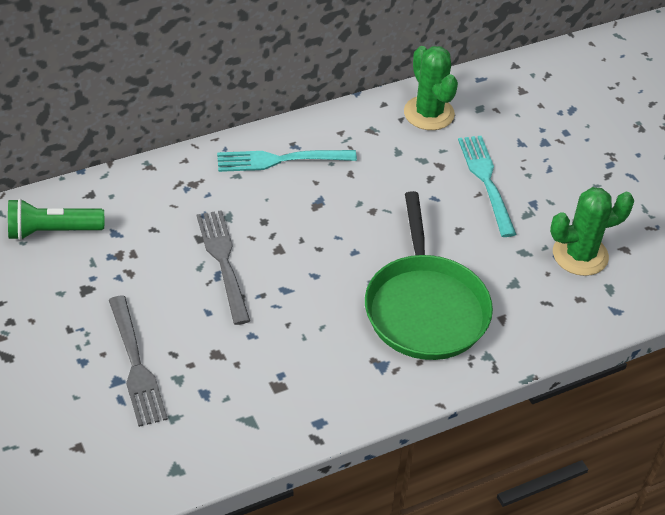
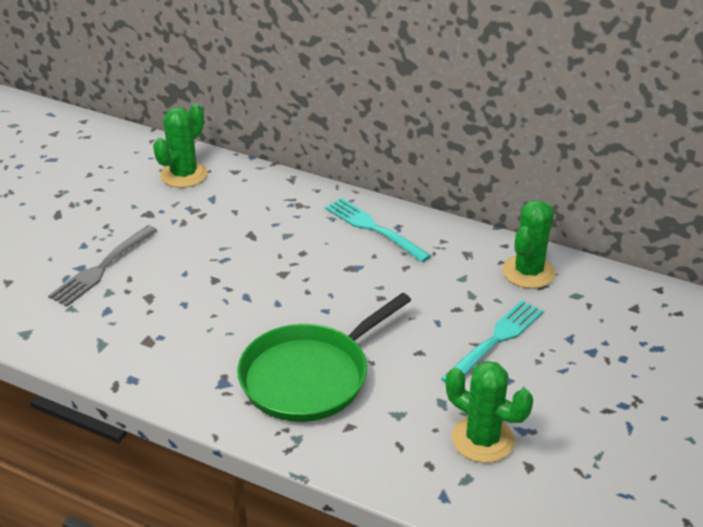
camera: 55 degrees right, 10 degrees down
green flashlight [8,199,104,240] -> green cactus [153,104,208,188]
grey fork [197,210,250,325] -> none

